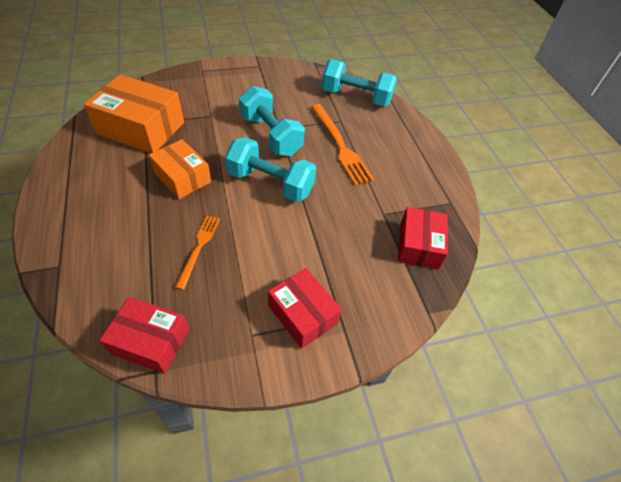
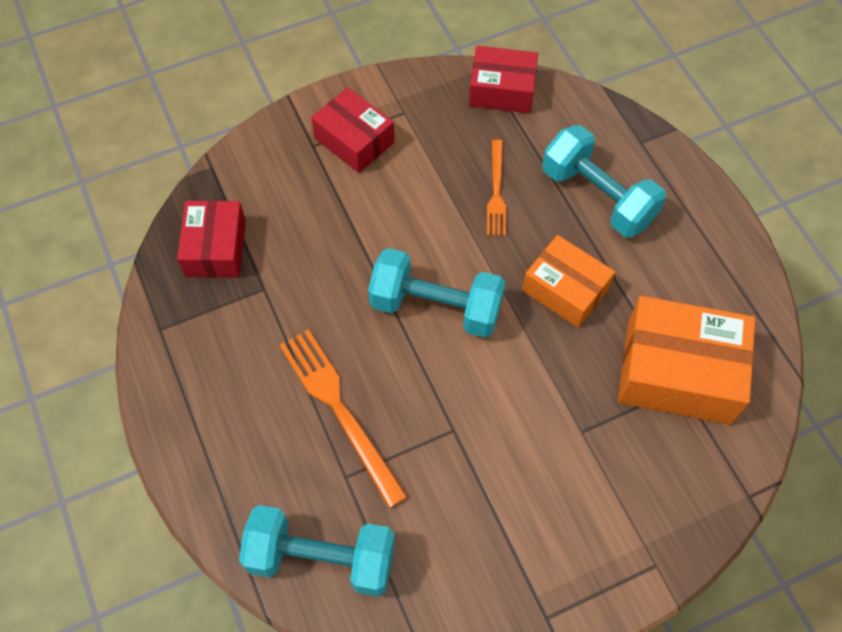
camera: 175 degrees right, 10 degrees up
turquoise dumbbell [239,86,305,156] -> turquoise dumbbell moved to [542,125,666,237]

